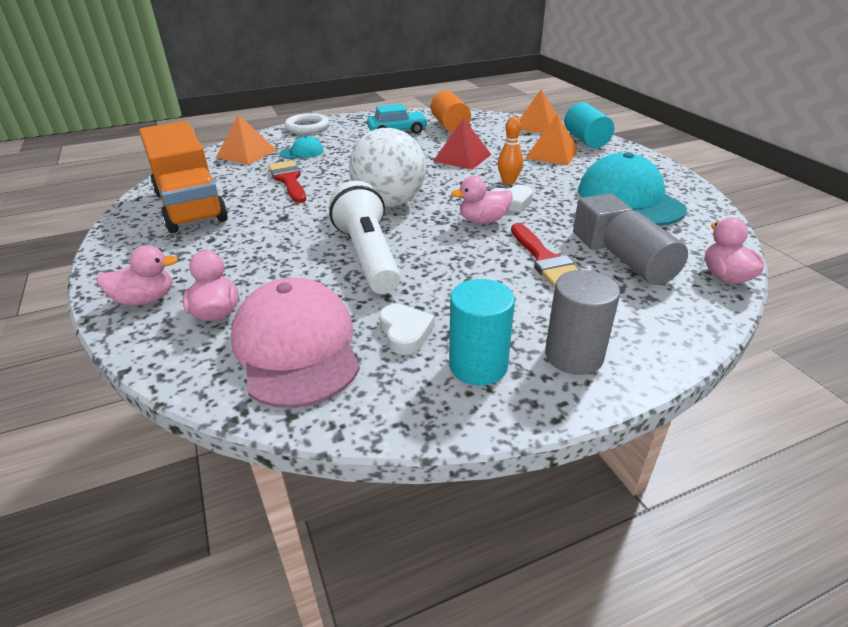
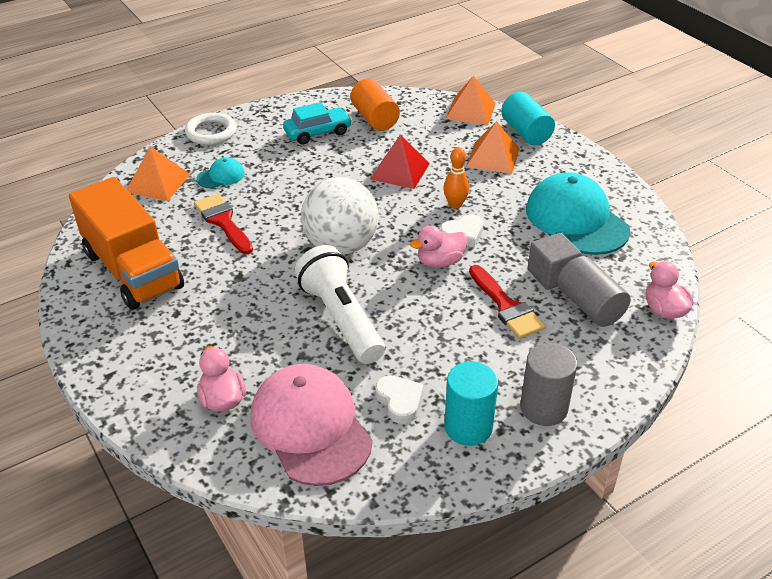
camera: 10 degrees left, 5 degrees up
pink duck [96,245,178,306] -> none

